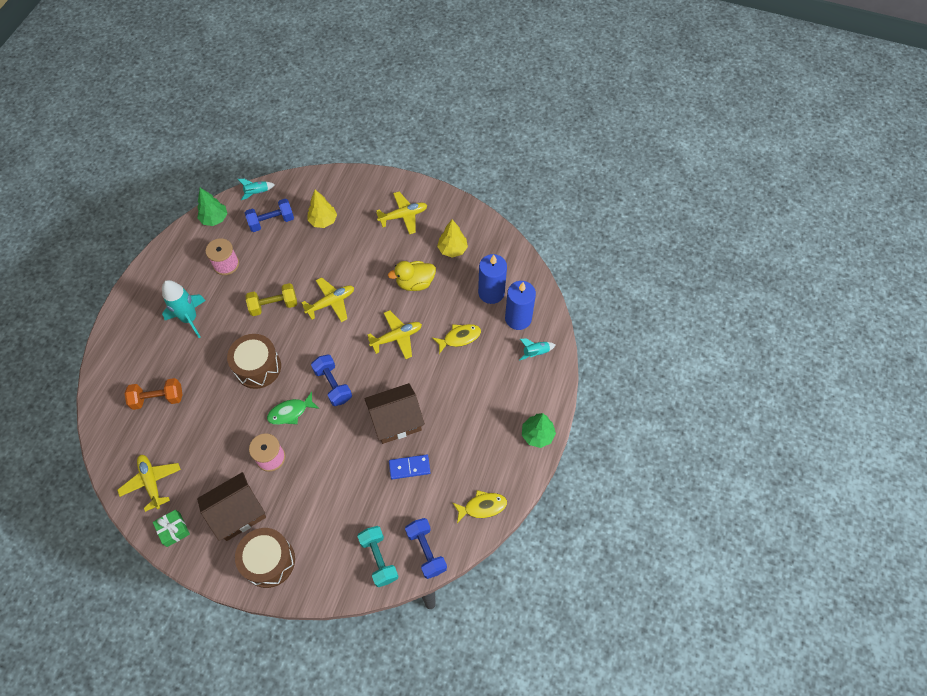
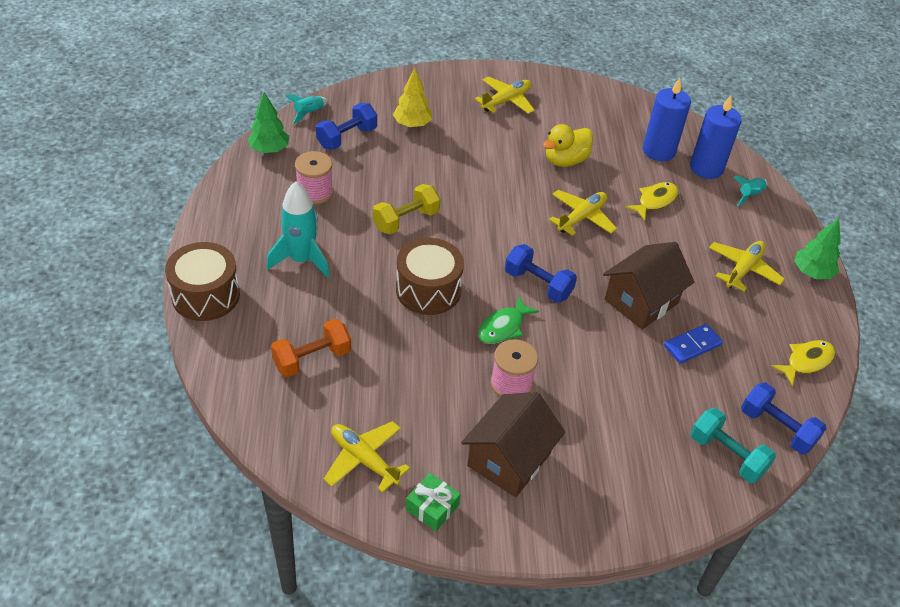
camera: 25 degrees left, 15 degrees down
brown drum [235,528,295,588] -> brown drum moved to [165,242,240,321]
yellow plane [302,277,354,322] -> yellow plane moved to [709,241,785,291]
yellow tree [437,219,468,258] -> none

